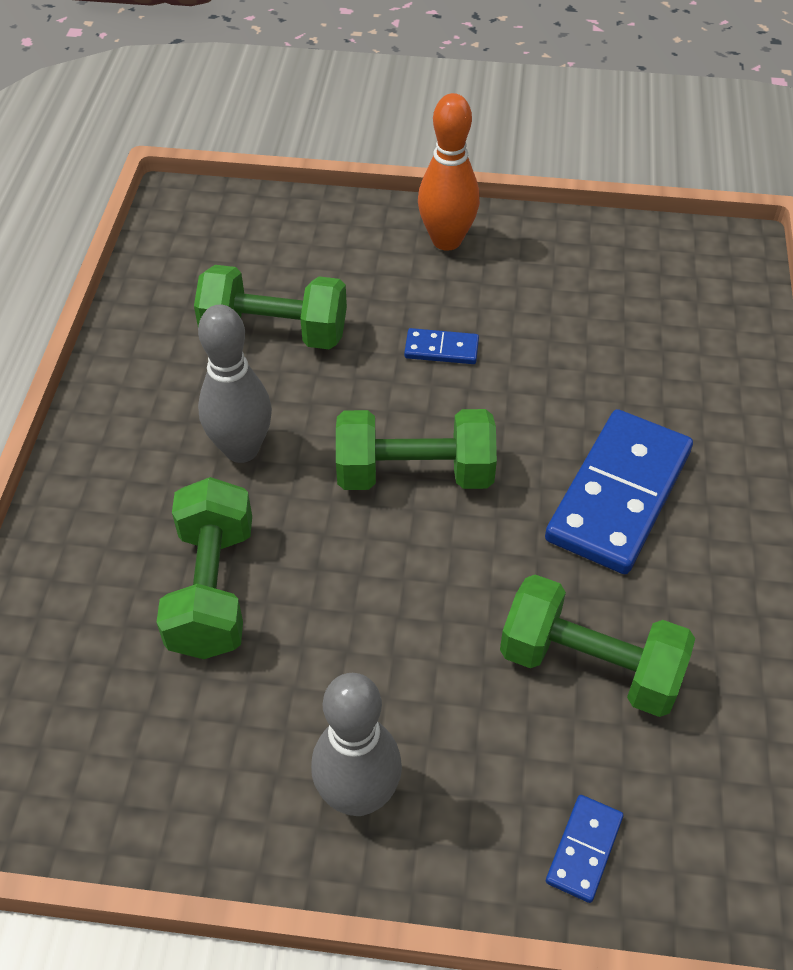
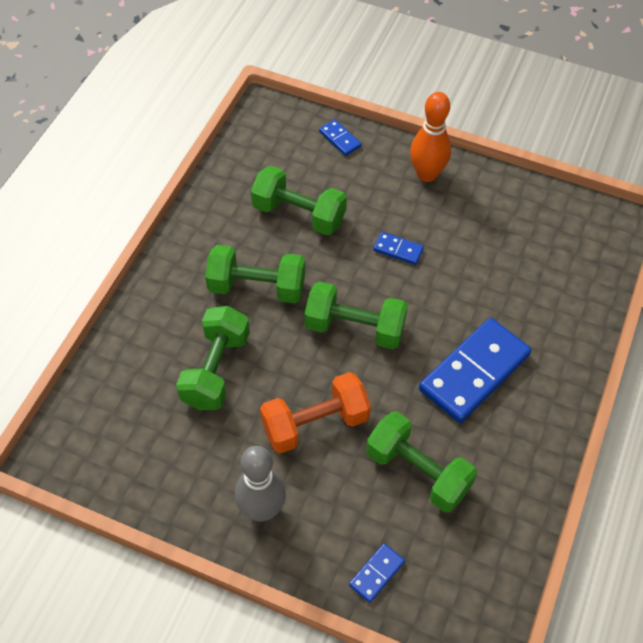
camera: 15 degrees right, 5 degrees up
grey bowling pin [198,305,272,463] -> green dumbbell [205,245,305,303]
none -> orange dumbbell [260,372,371,454]
none -> blue domino [319,119,361,156]

